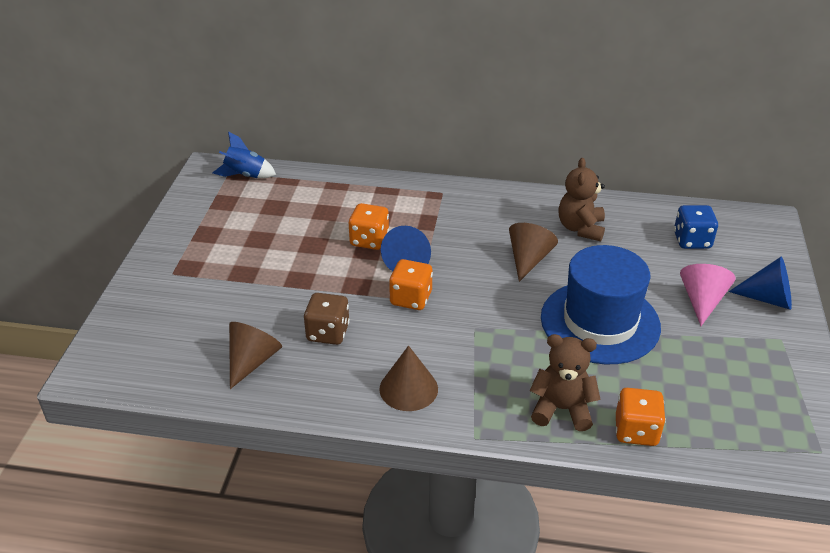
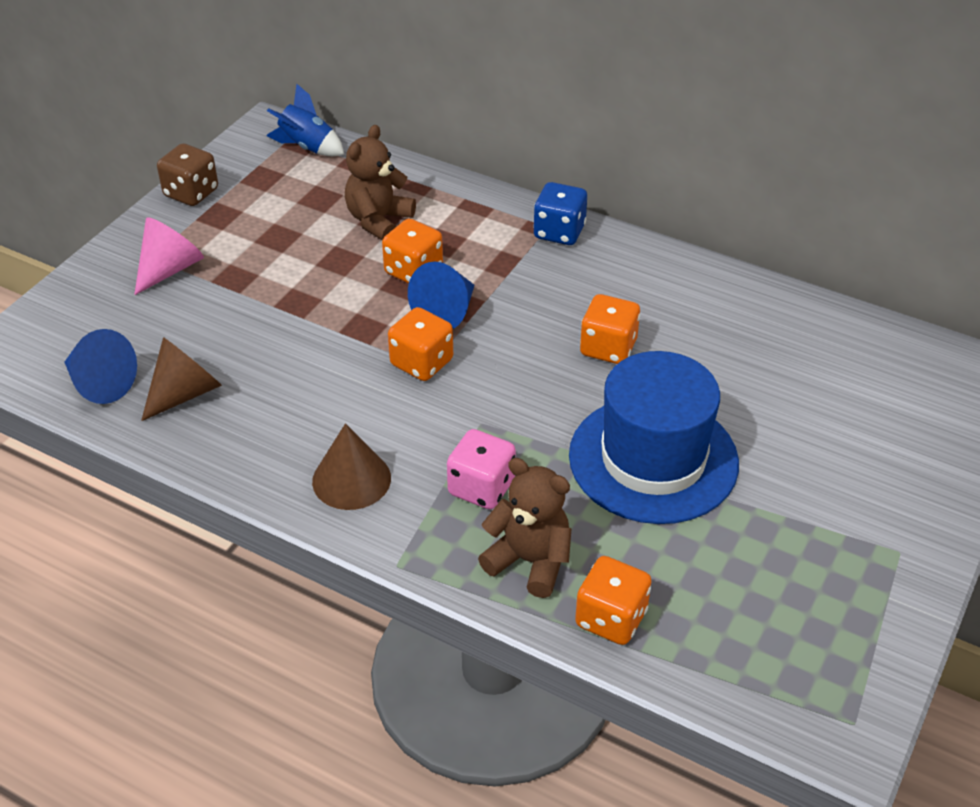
camera: 20 degrees right, 5 degrees up
brown dice [304,293,350,345] -> brown dice moved to [157,143,218,206]
brown cone [509,223,558,282] -> orange dice [580,294,640,364]
brown teddy bear [558,158,605,241] -> brown teddy bear moved to [345,125,416,240]
blue dice [674,205,718,249] -> blue dice moved to [533,182,587,245]
pink cone [680,264,736,326] -> pink cone moved to [134,217,204,295]
blue cone [729,257,792,310] -> blue cone moved to [65,329,137,404]
none -> pink dice [447,429,516,509]

